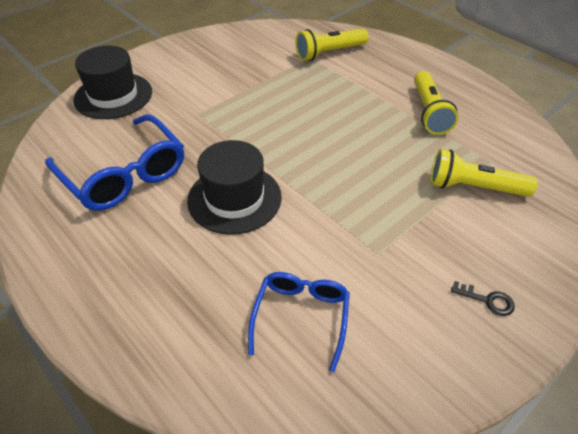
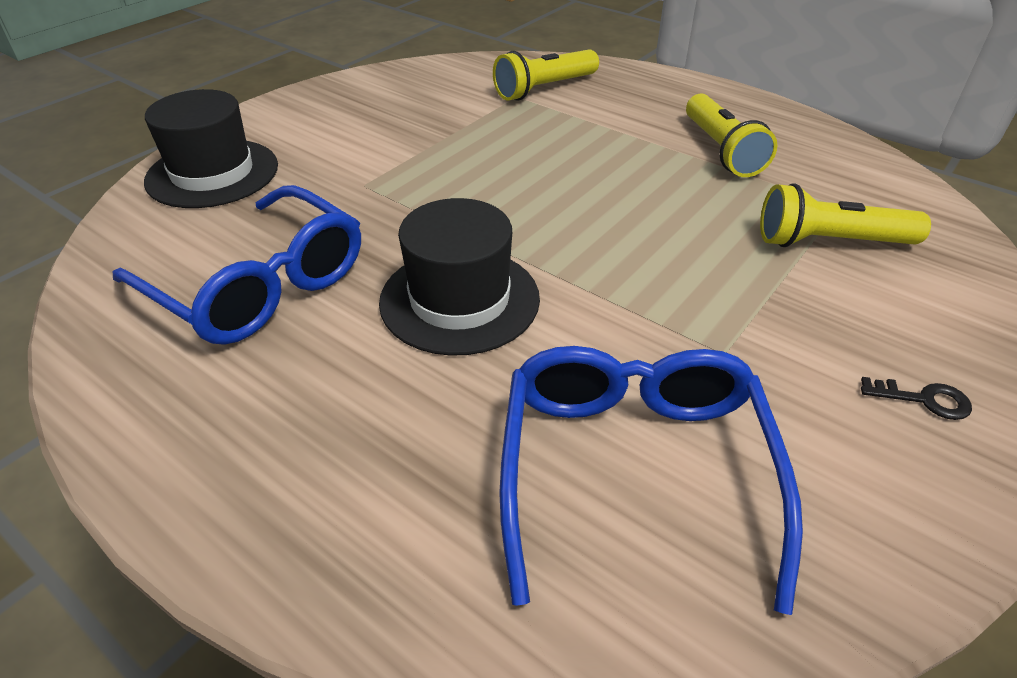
camera: 10 degrees left, 5 degrees down
blue glasses [248,272,350,372] -> blue glasses [499,346,803,615], size x1.61

